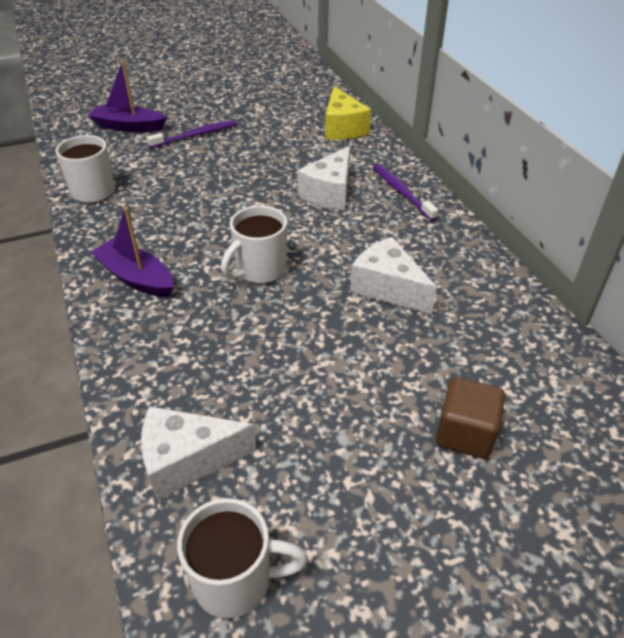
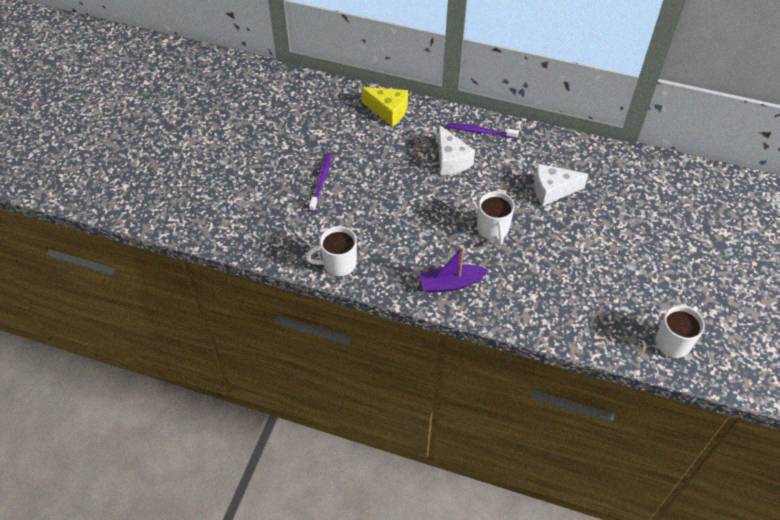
camera: 50 degrees left, 10 degrees up
purple boat [88,61,167,132] -> none
white cheese [141,406,256,501] -> none
brown cube [436,377,505,458] -> none

